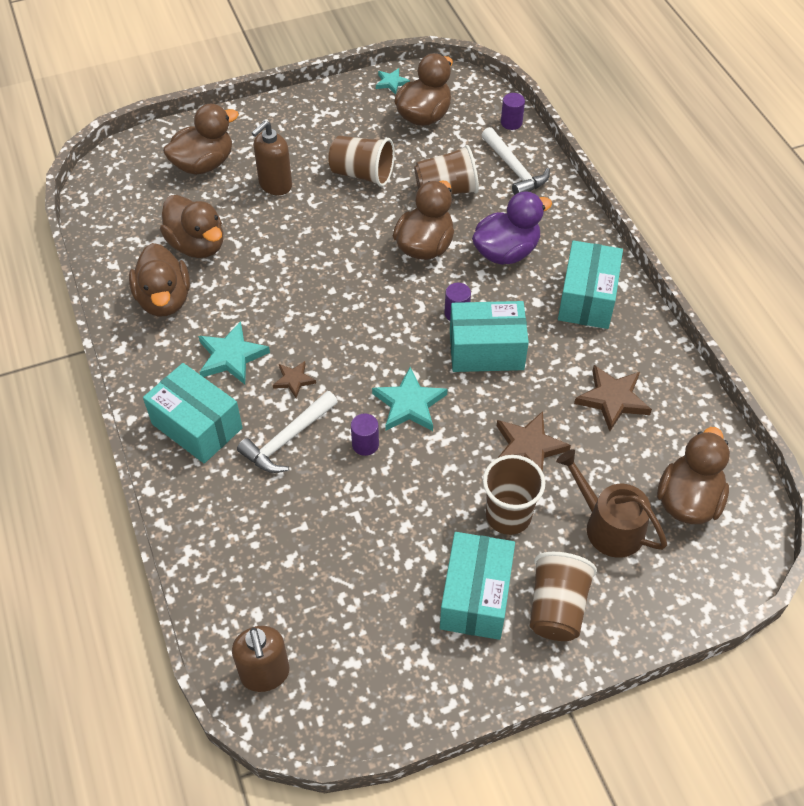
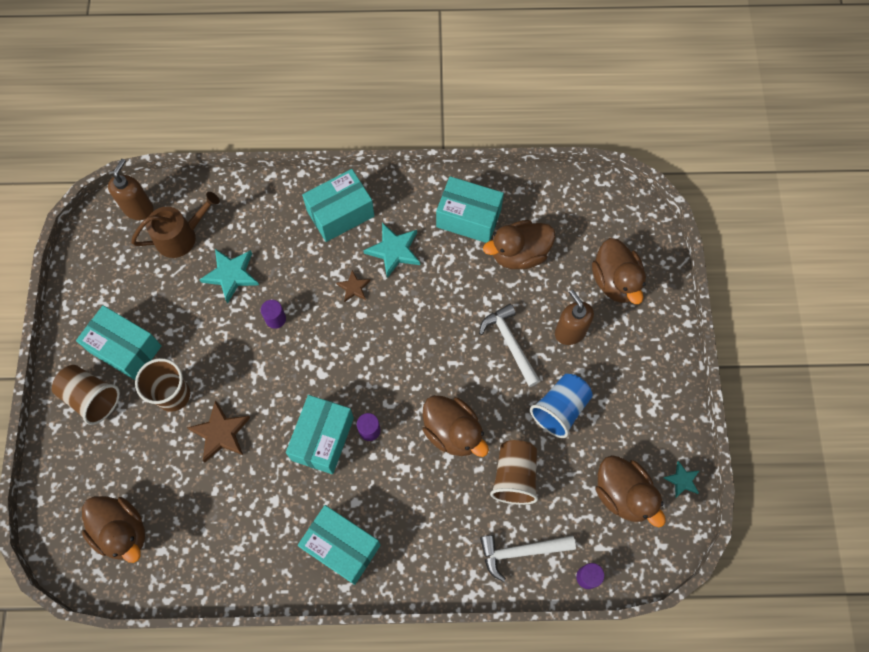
camera: 110 degrees right, 15 degrees up
brown duck [129,243,190,316] -> turquoise box [436,176,504,243]
brown soap dispenser [232,626,290,692] -> brown soap dispenser turned 105 degrees clockwise [108,159,154,220]
white hammer [237,391,338,473] -> white hammer moved to [479,304,540,387]
brown cup [328,136,395,187] -> blue cup [530,374,593,438]
turquoise star [372,367,448,431] -> turquoise star moved to [199,249,259,304]
purple duck [472,191,552,265] -> none
brown watering can [556,449,667,558] -> brown watering can moved to [131,192,220,258]
brown star [574,365,652,431] -> none

